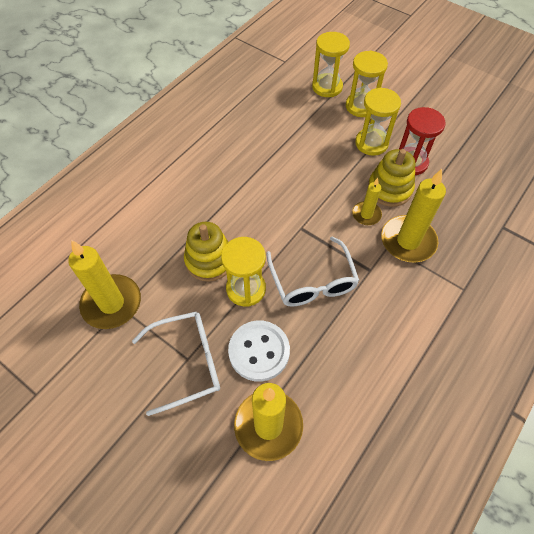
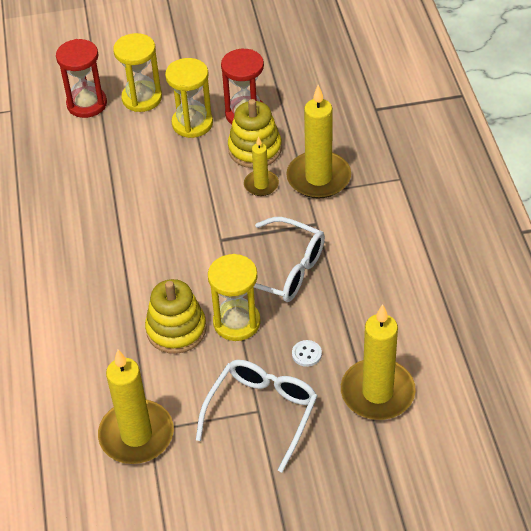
camera: 45 degrees left, 10 degrees down
white button [228,320,290,382] -> white button [292,340,322,367], size x0.43
yellow hourglass [312,32,350,97] -> red hourglass [56,39,107,118]

